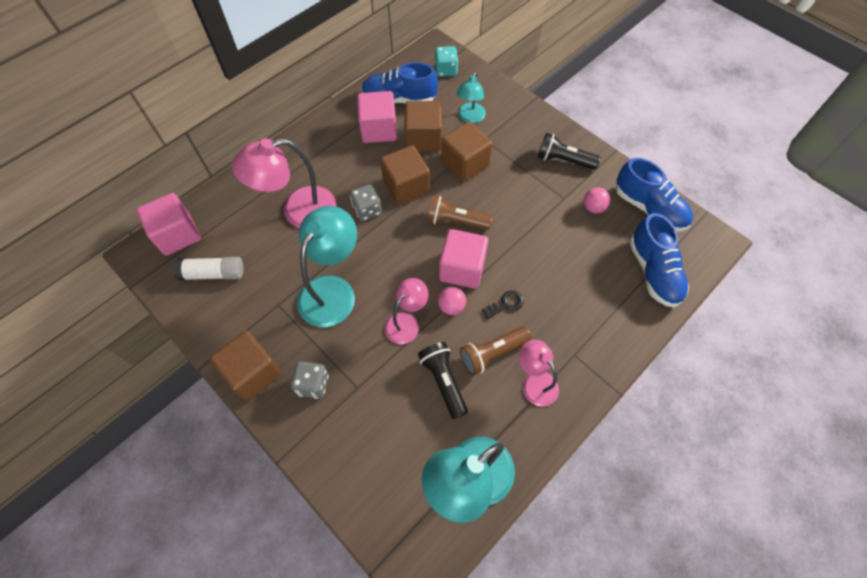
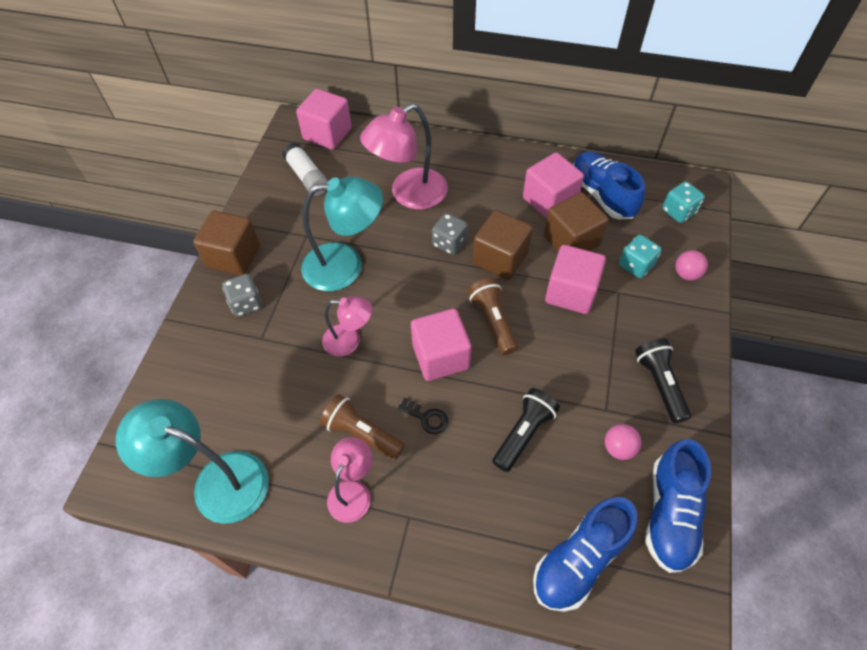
camera: 60 degrees right, 5 degrees down
pink lamp [232,139,337,228] -> pink lamp turned 75 degrees counterclockwise [360,103,448,209]
black flashlight [418,342,468,419] -> black flashlight moved to [492,388,560,472]
pink ball [438,287,466,315] -> pink ball moved to [675,250,708,281]
brown cube [441,122,492,182] -> pink cube [545,245,606,314]
turquoise lamp [457,72,486,123] -> turquoise dice [619,235,662,278]

